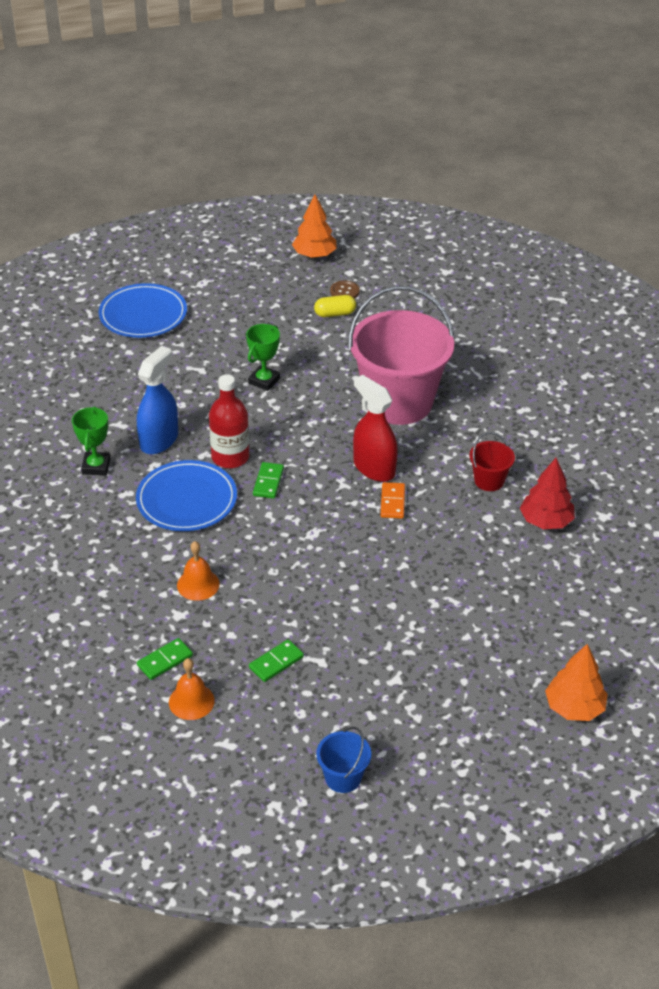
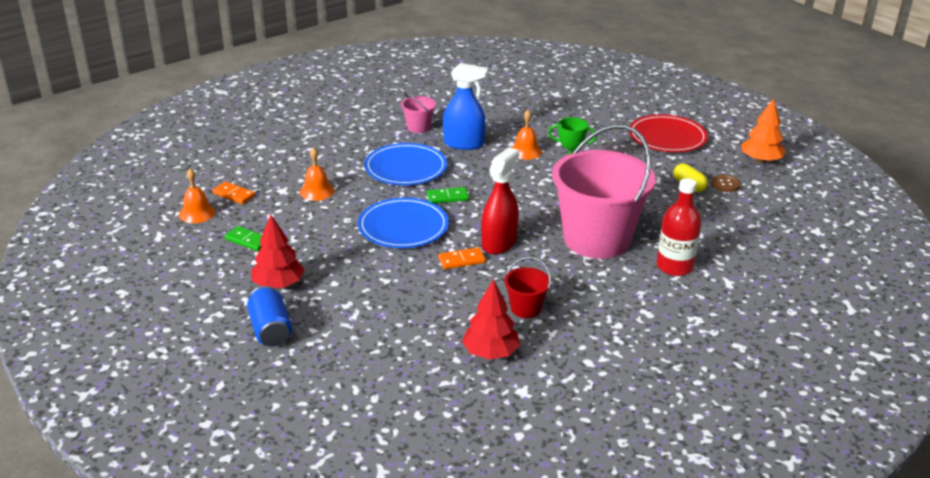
camera: 70 degrees right, 10 degrees down
green trophy [72,406,110,475] -> pink bucket [401,92,436,133]
blue plate [99,283,187,338] -> blue plate moved to [358,198,449,248]
green domino [137,638,193,680] -> orange domino [212,181,255,204]
red bottle [209,374,249,468] -> red bottle moved to [656,178,701,276]
blue bucket [316,727,371,793] -> none
orange tree [545,644,608,721] -> none
none -> blue can [247,286,292,347]
none -> red tree [251,215,305,289]
none -> orange bell [512,110,542,160]
none -> red plate [629,114,708,152]

